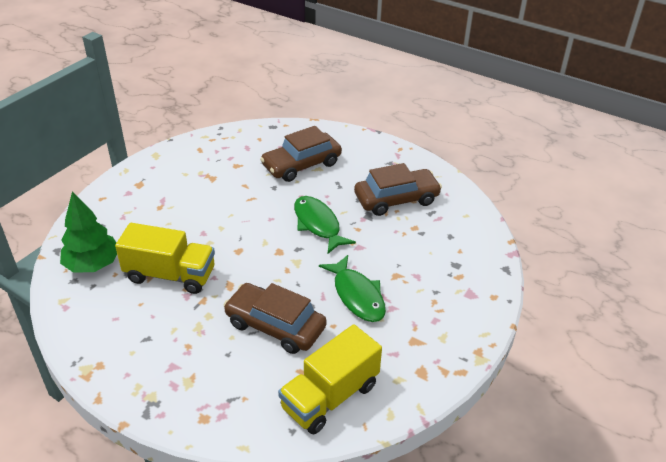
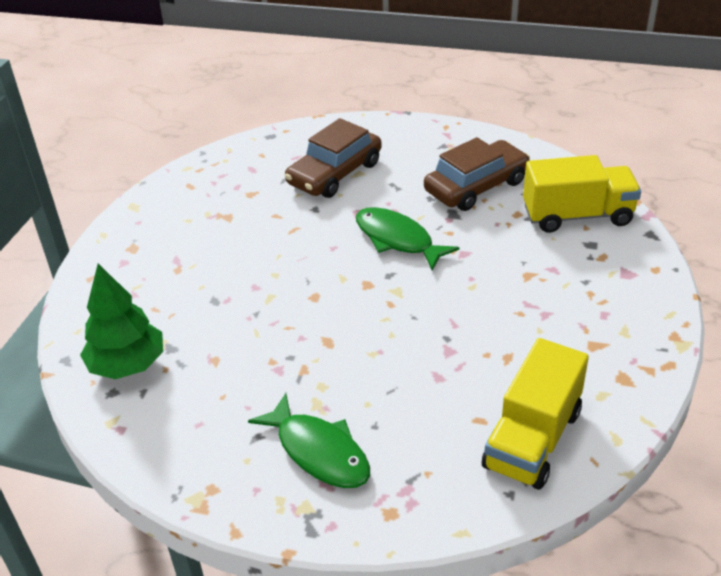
camera: 15 degrees left, 0 degrees up
yellow truck [115,223,215,294] -> yellow truck moved to [523,155,641,233]
brown car [224,283,327,354] -> none
green fish [319,255,386,322] -> green fish moved to [248,393,370,488]

